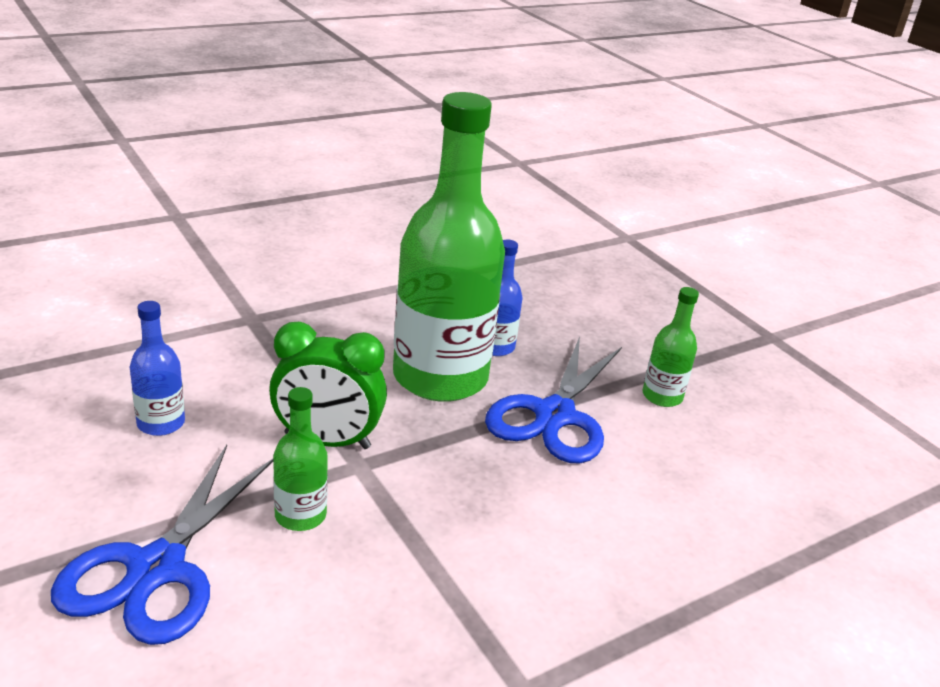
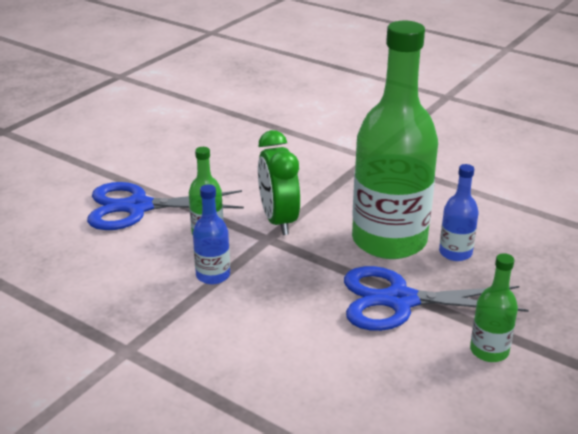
camera: 70 degrees right, 0 degrees up
blue bottle [130,301,185,436] -> blue bottle moved to [193,184,230,284]

